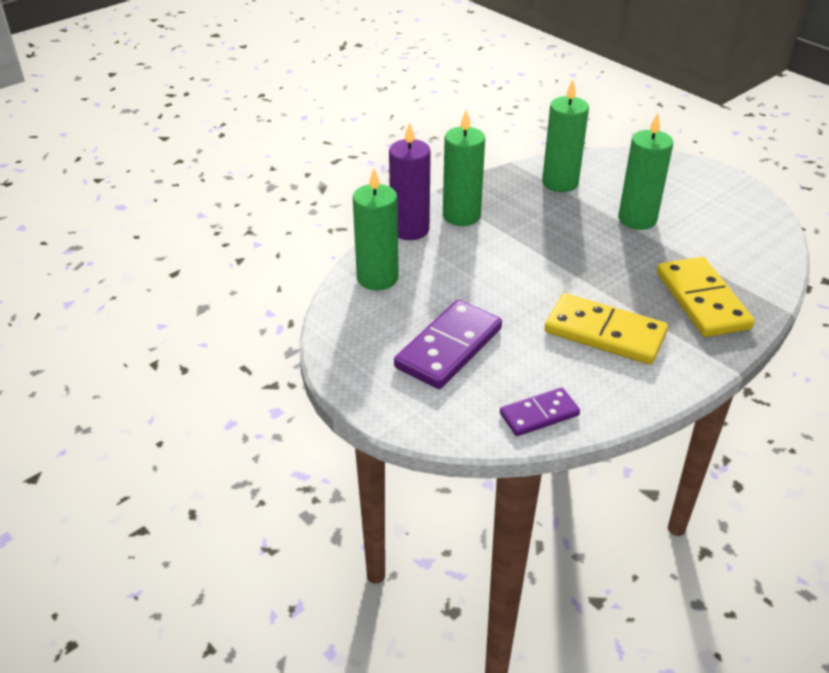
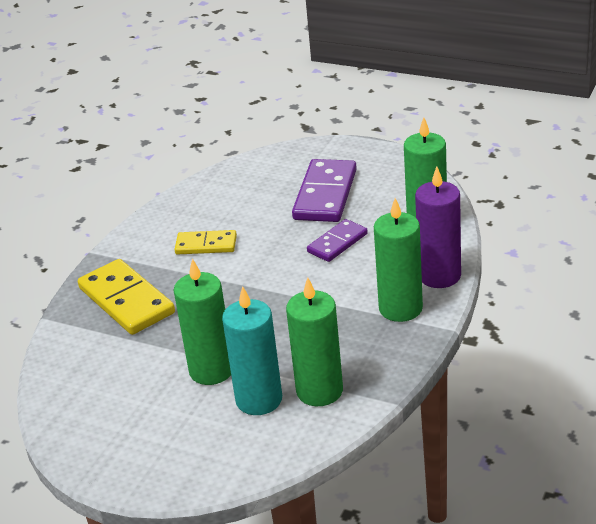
camera: 160 degrees right, 5 degrees down
purple domino [500,388,580,436] -> purple domino moved to [307,219,368,262]
yellow domino [545,293,668,365] -> yellow domino [174,230,237,255], size x0.60
none -> turquoise candle [222,286,282,415]

